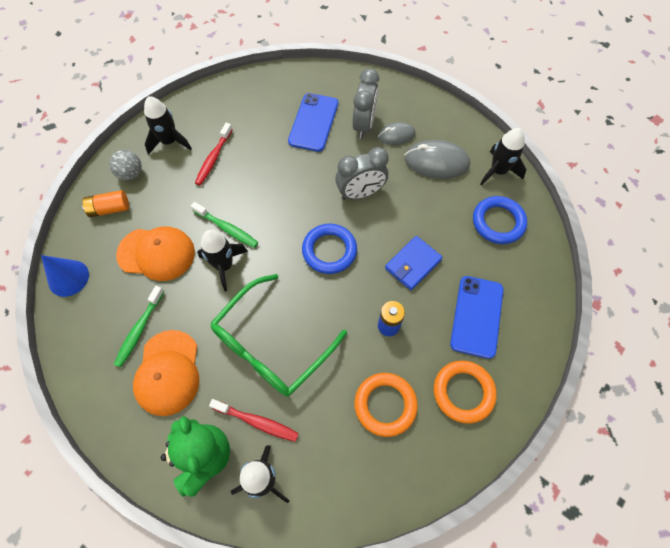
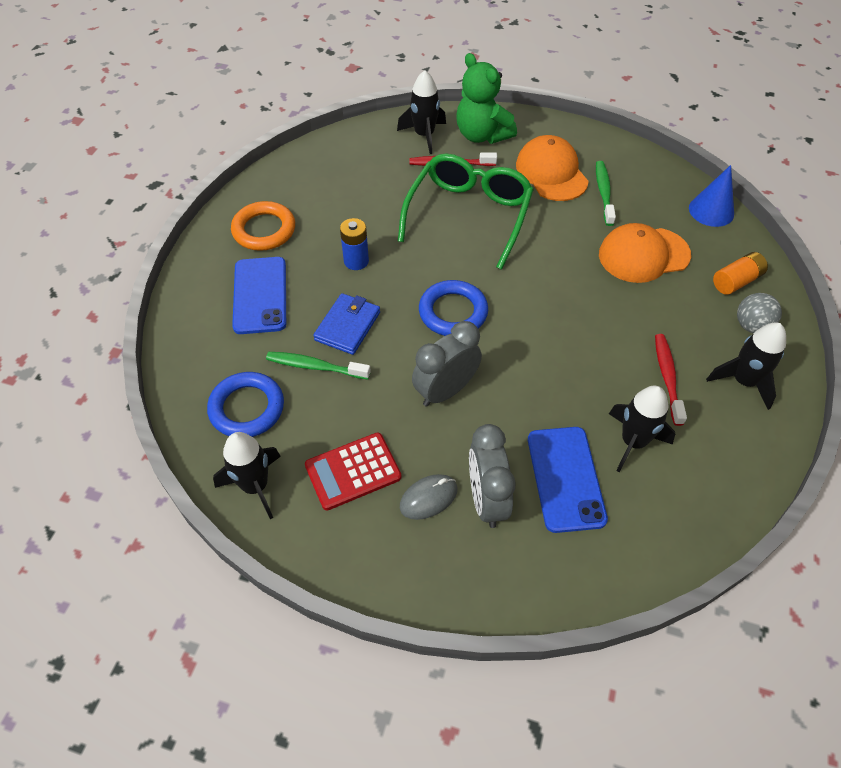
camera: 160 degrees right, 10 degrees down
green toothbrush [191,202,258,248] -> green toothbrush moved to [266,352,371,379]
black rocket [197,230,248,291] -> black rocket moved to [609,386,675,472]
orange ring [354,373,418,437] -> none
grey mouse [405,140,470,179] -> red calculator [305,432,401,511]

